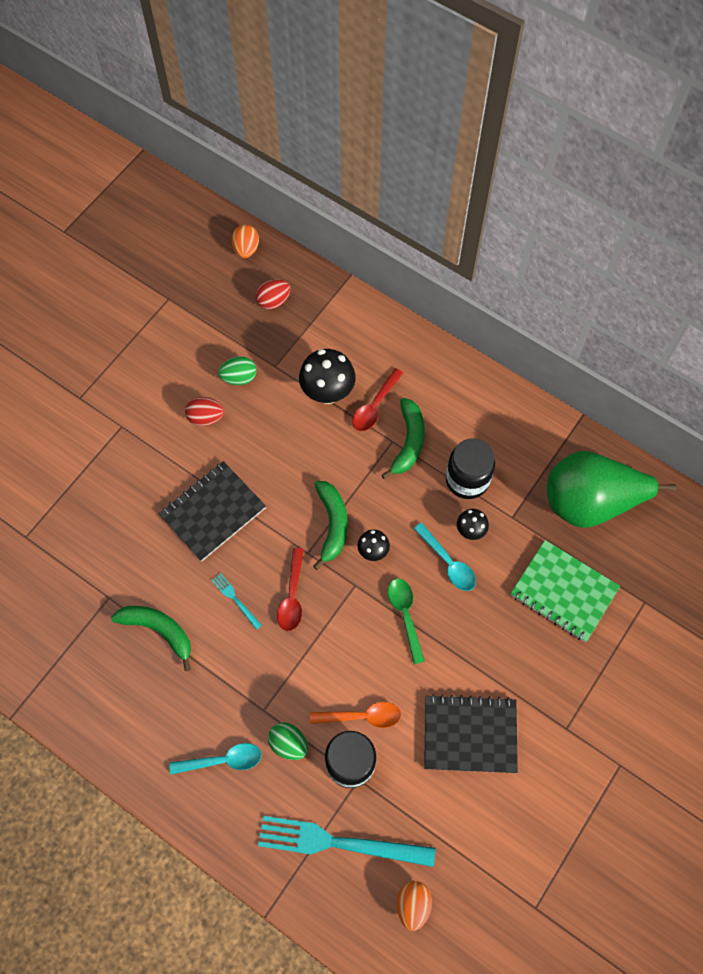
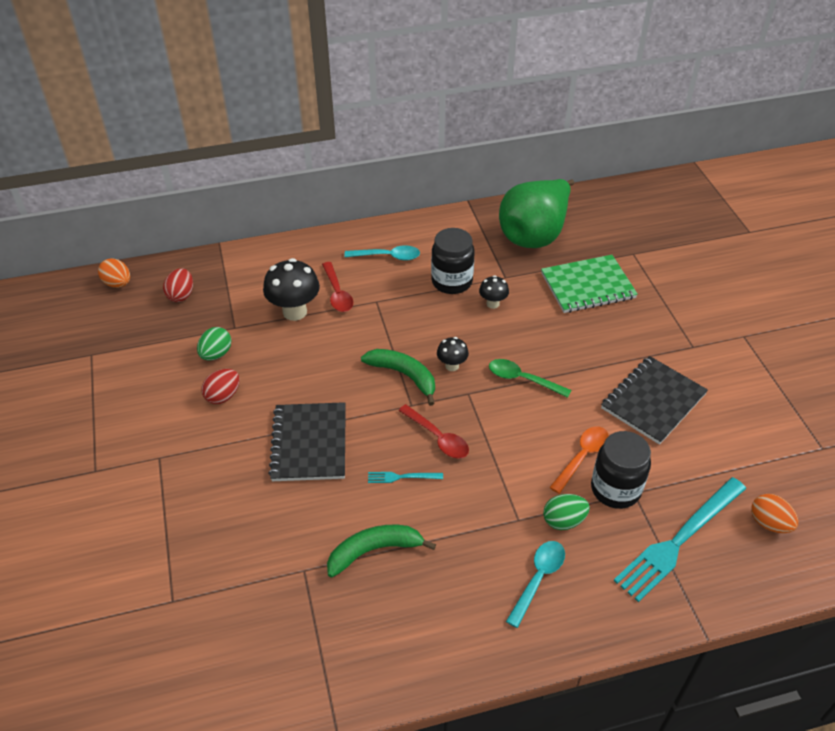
camera: 50 degrees left, 20 degrees down
green banana [382,398,425,479] -> none
turquoise spoon [414,523,476,591] -> turquoise spoon moved to [344,245,420,261]

